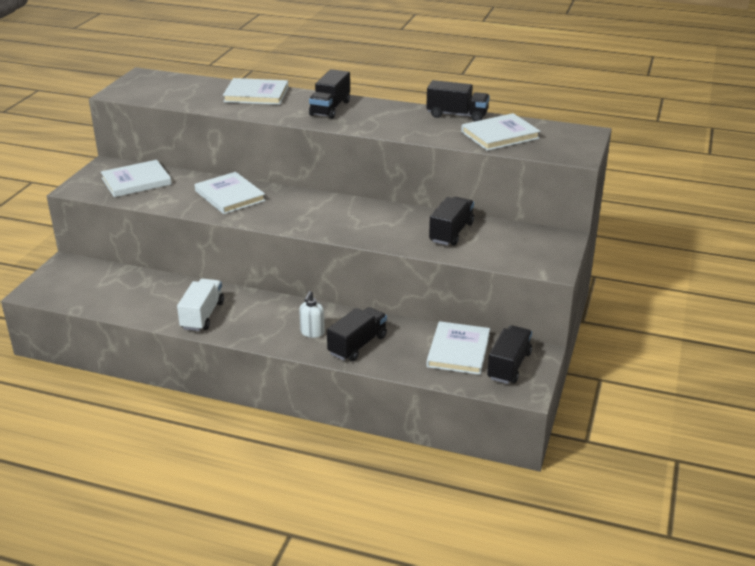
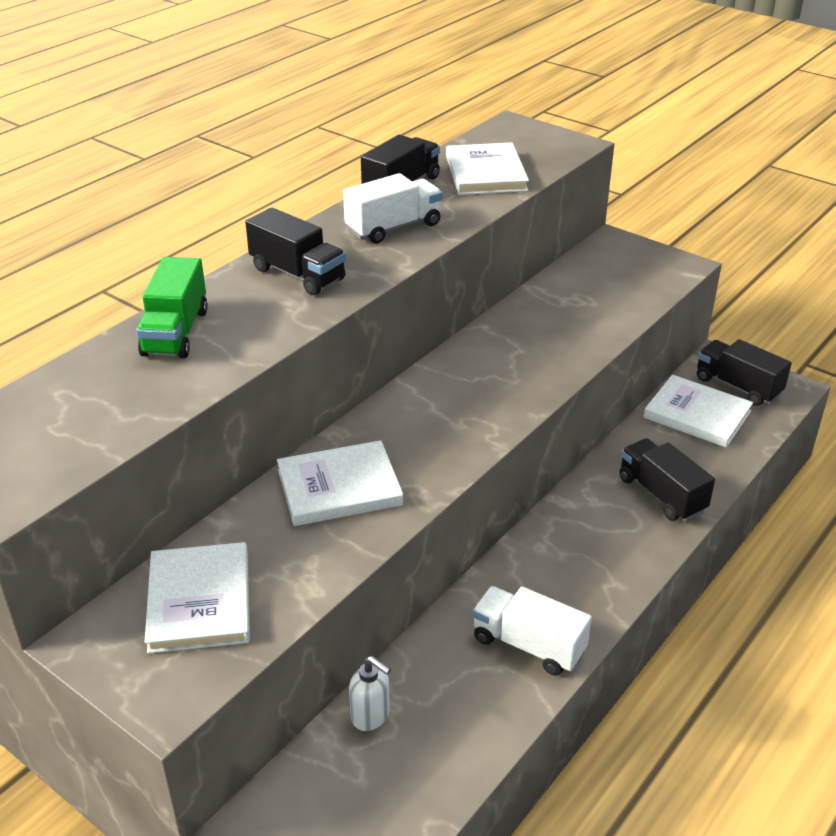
camera: 70 degrees left, 5 degrees up
white book [223,78,288,105] -> green truck [136,257,208,358]
white soap dispenser [299,291,325,338] -> white soap dispenser moved to [349,656,391,731]
black truck [429,197,474,246] -> none
none -> white truck [343,173,442,244]

